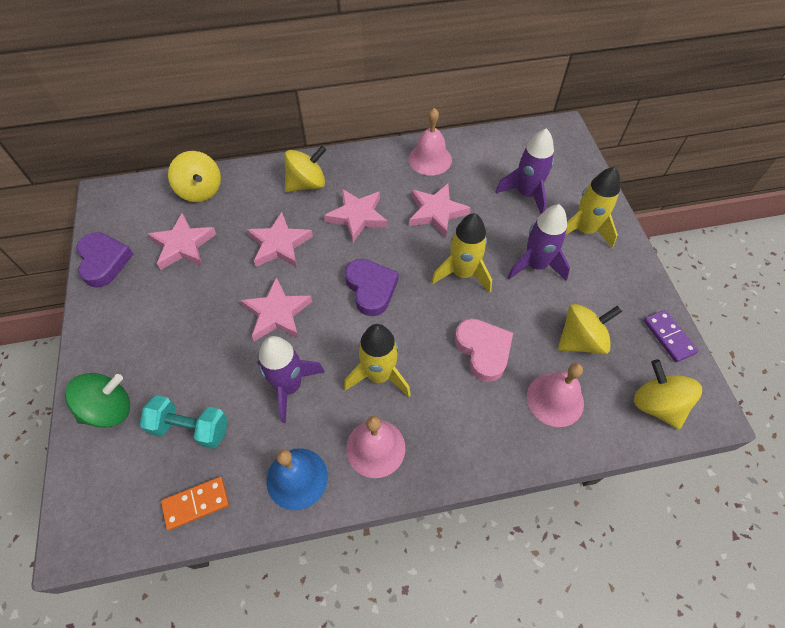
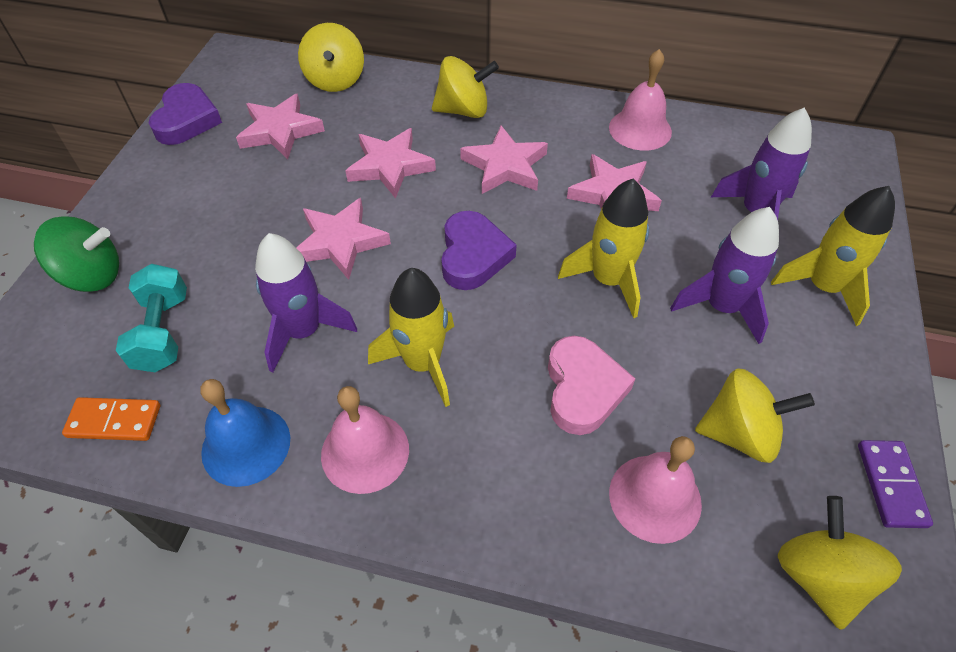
camera: 25 degrees right, 5 degrees down
turquoise dumbbell [140,395,228,449] -> turquoise dumbbell turned 45 degrees clockwise [116,264,187,372]

